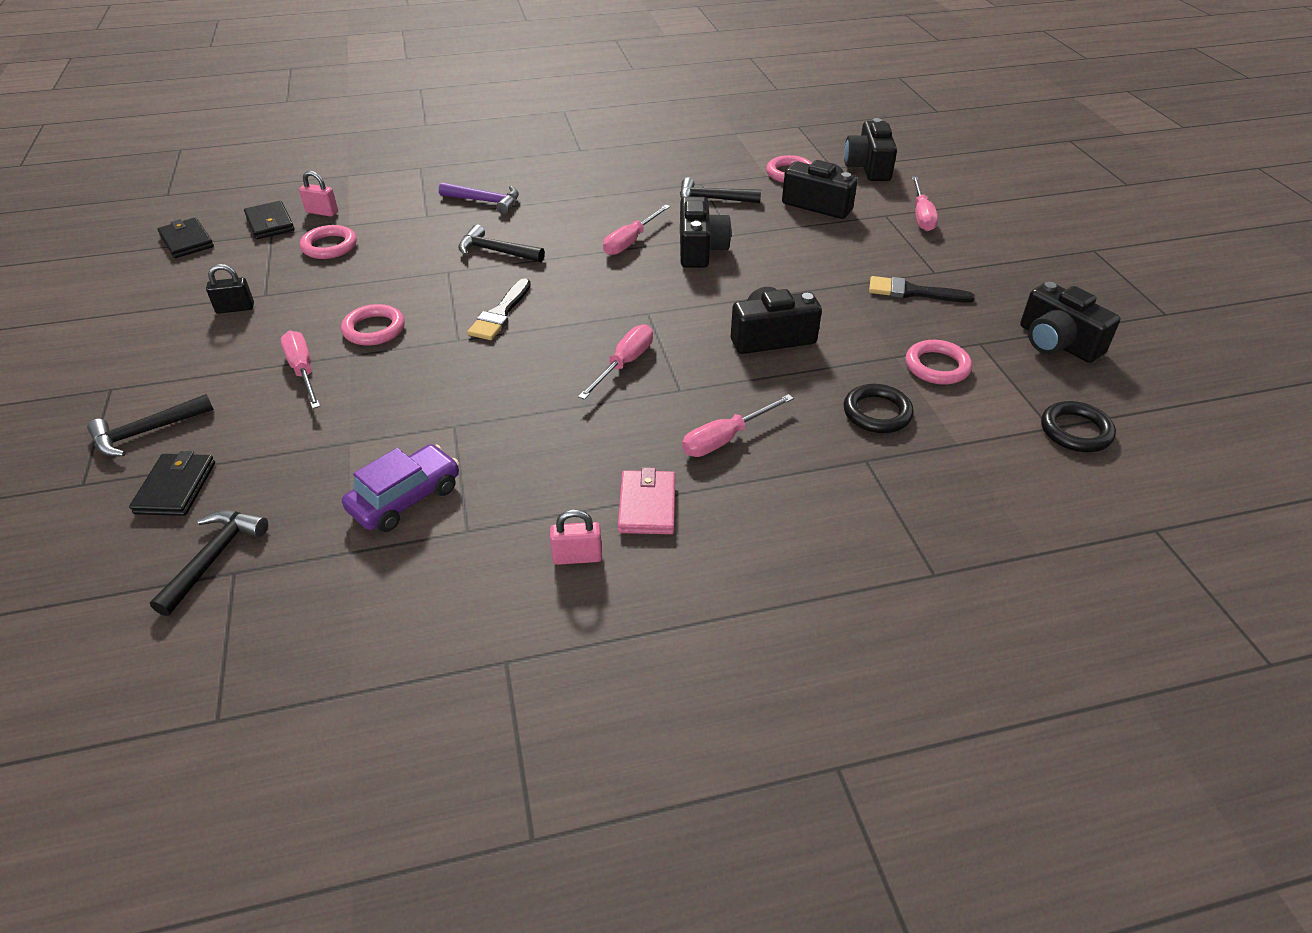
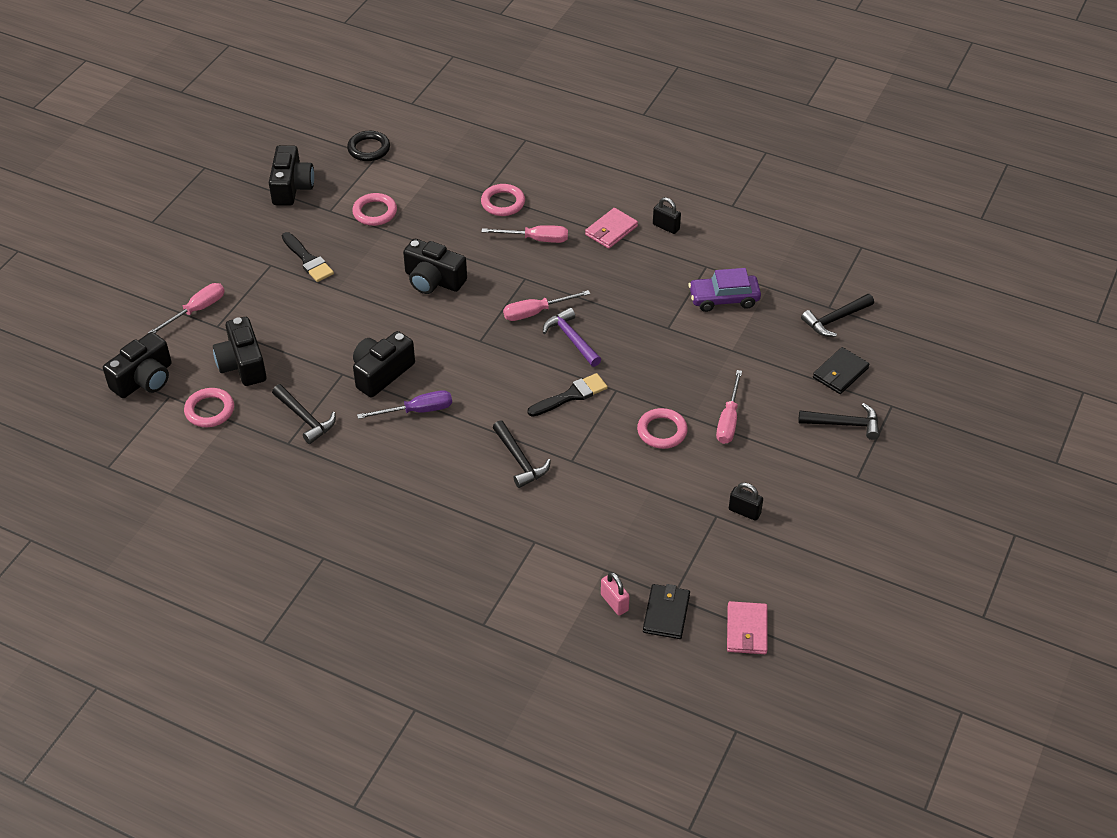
camera: 140 degrees left, 5 degrees up
black wallet [157,218,214,258] -> pink wallet [727,601,768,654]
pink ring [300,225,357,259] -> pink ring moved to [481,184,525,216]
purple hammer [439,182,519,214] -> purple hammer moved to [543,307,601,367]
pink padlock [550,509,602,565] -> black padlock [653,197,681,234]
pink screwdriver [603,204,670,255] -> purple screwdriver [357,390,452,419]
black ring [844,384,914,433] -> none

